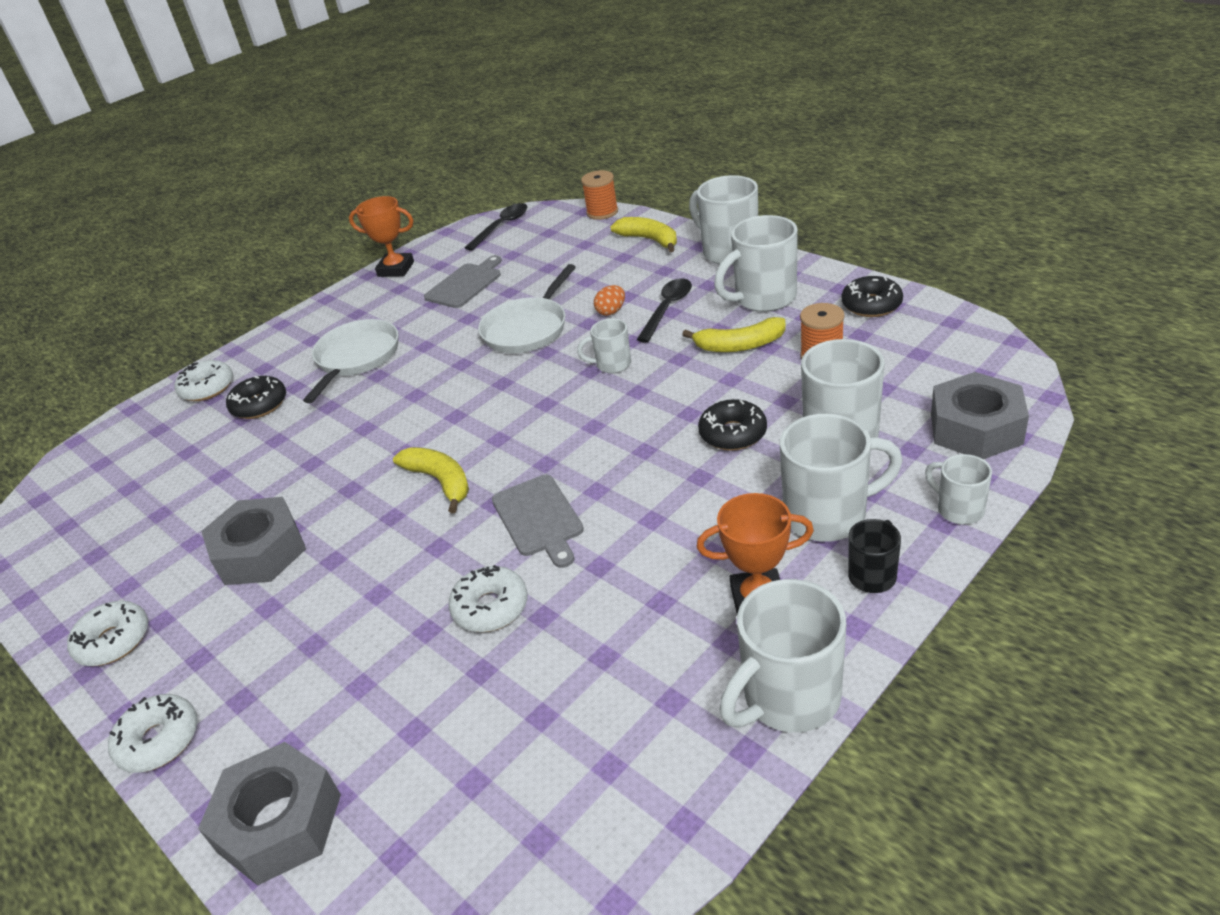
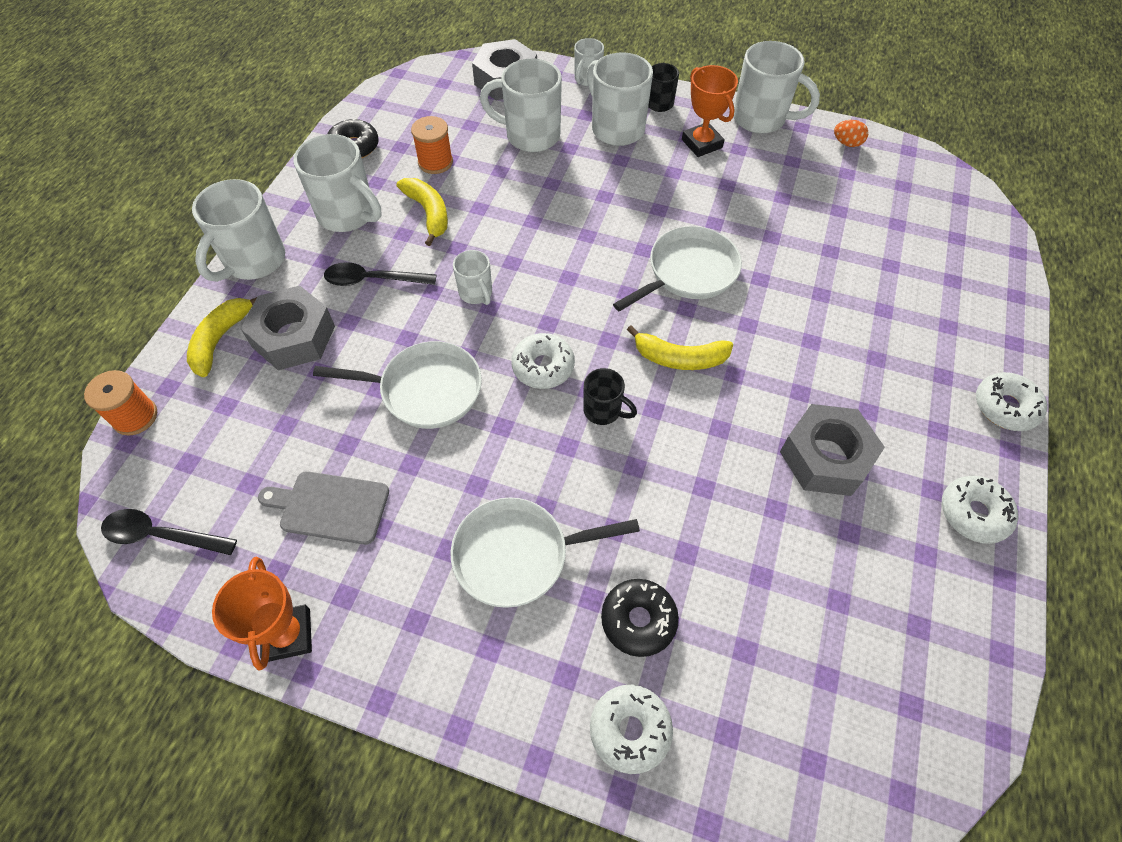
camera: 120 degrees left, 20 degrees up
grey nut [198,742,341,885] -> grey nut moved to [241,286,335,370]
yellow banana [393,447,469,513] -> yellow banana turned 105 degrees counterclockwise [627,325,733,370]
white donut [448,565,527,632] -> white donut moved to [511,333,575,389]
grey cutting board [492,475,584,568] -> white pan [613,226,742,312]
orange egg [594,285,625,316] -> orange egg moved to [834,120,868,147]
black donut [698,399,767,451] -> none
none -> black mug [583,368,637,425]

